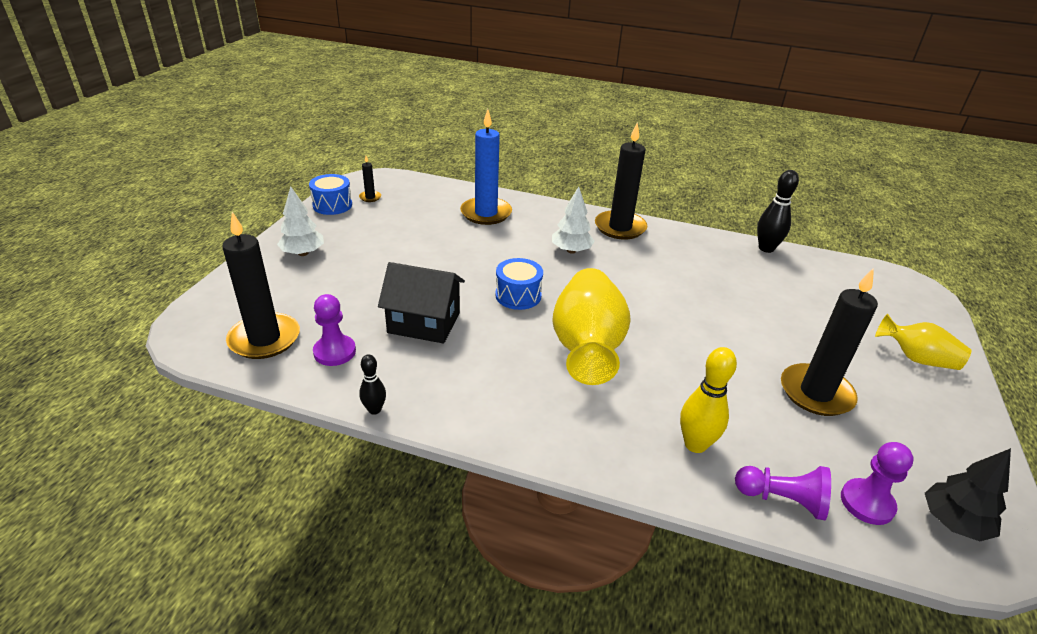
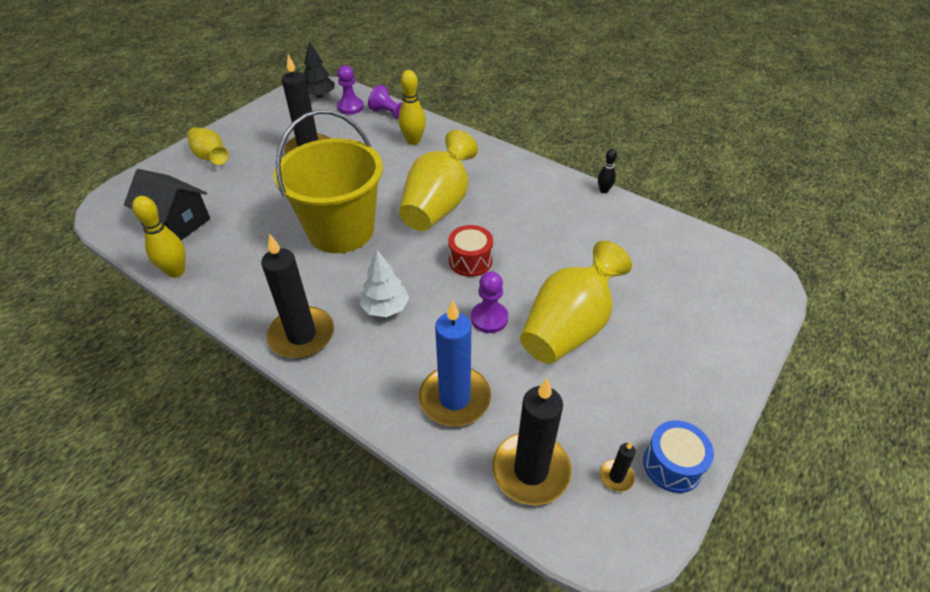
camera: 160 degrees left, 10 degrees up
black candle [222,212,300,359] -> black candle moved to [492,378,572,505]
white tree [277,186,324,256] -> none
purple pawn [313,294,356,366] -> purple pawn moved to [471,271,508,333]
black house [378,262,465,344] -> black house moved to [124,169,210,240]
blue drum [495,258,543,310] -> red drum [448,225,493,277]
black bowling pin [757,170,799,253] -> yellow bowling pin [132,196,185,278]
none -> yellow bucket [274,110,383,253]
none -> yellow vase [520,241,632,364]

